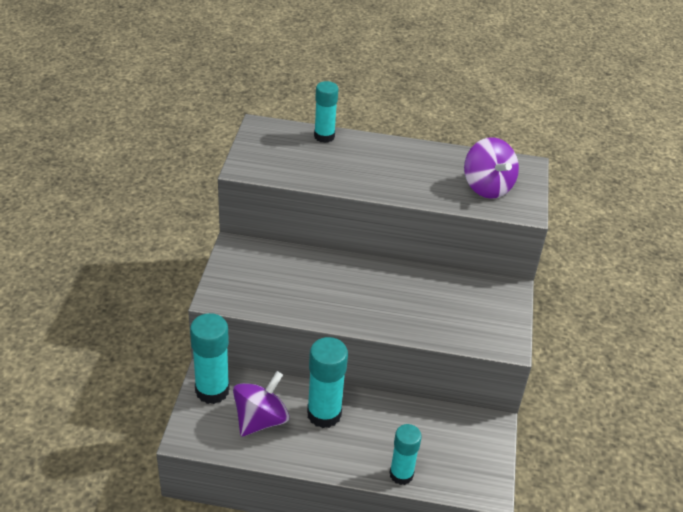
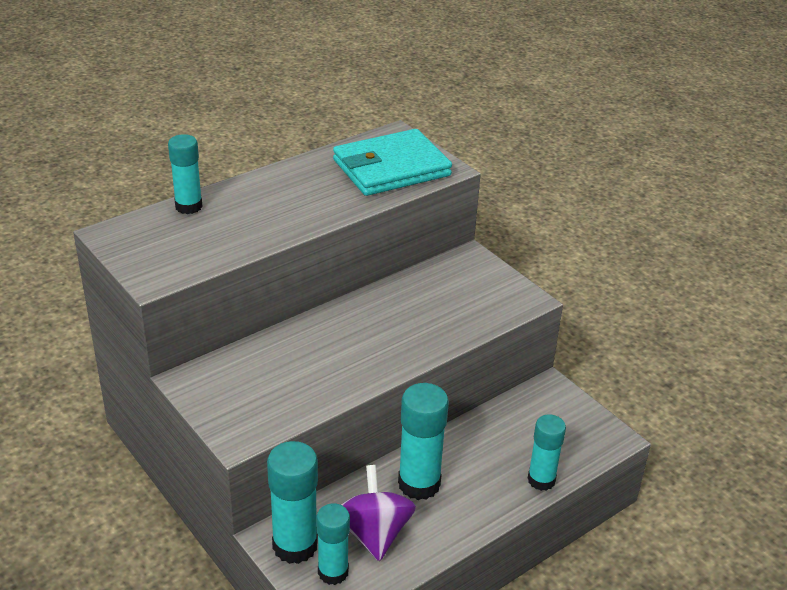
camera: 45 degrees left, 5 degrees down
purple spinning top [464,137,519,199] -> turquoise wallet [333,129,452,196]
none -> turquoise glue stick [317,503,350,585]

